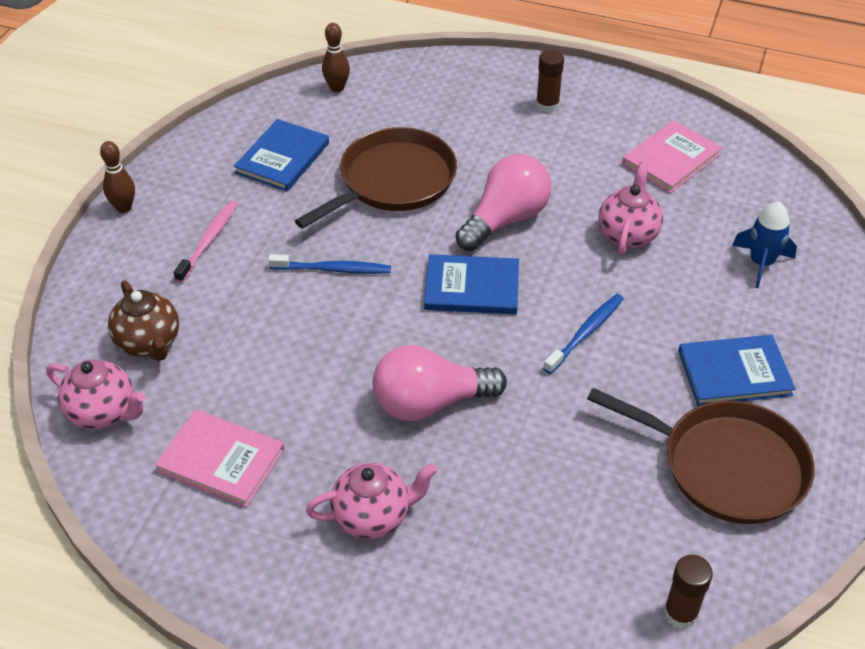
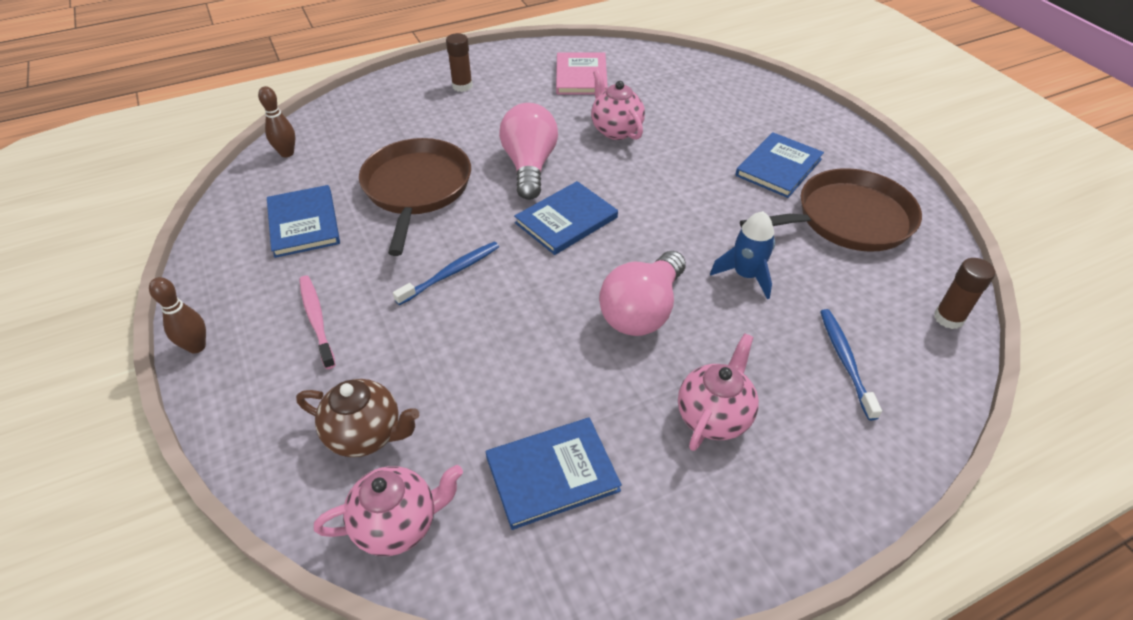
camera: 45 degrees left, 0 degrees up
pink book [155,409,285,507] -> blue book [486,418,622,530]
blue toothbrush [543,294,624,374] -> blue toothbrush moved to [820,309,882,420]
blue rocket [732,202,797,288] -> blue rocket moved to [710,211,775,299]

